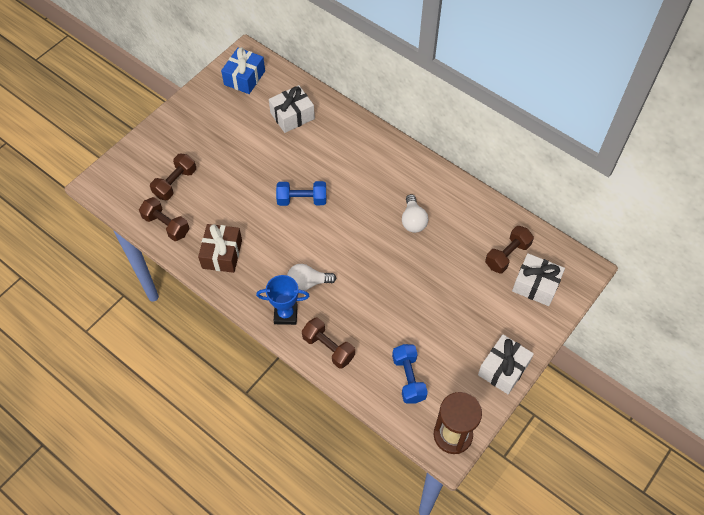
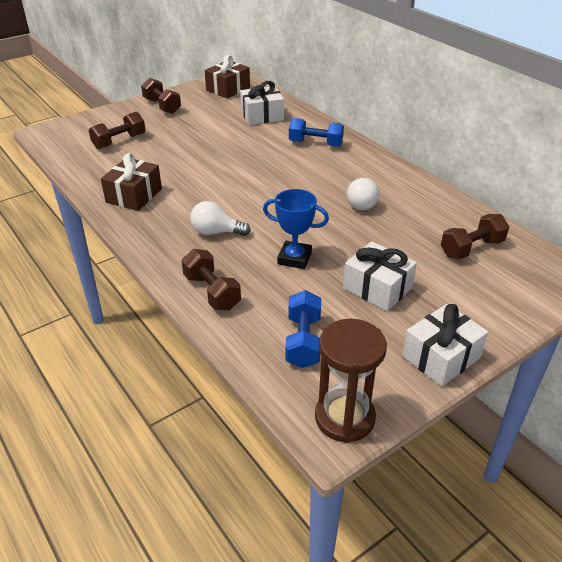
camera: 15 degrees right, 20 degrees down
brown dumbbell [139,197,190,241] -> brown dumbbell moved to [141,78,181,114]
blue gift [221,47,265,94] -> brown gift [205,55,250,98]
blue trophy [256,275,310,325] -> blue trophy moved to [263,189,329,269]
blue dumbbell [276,181,326,206] -> blue dumbbell moved to [289,118,344,147]
white gift [512,253,565,306] -> white gift moved to [343,241,417,311]

